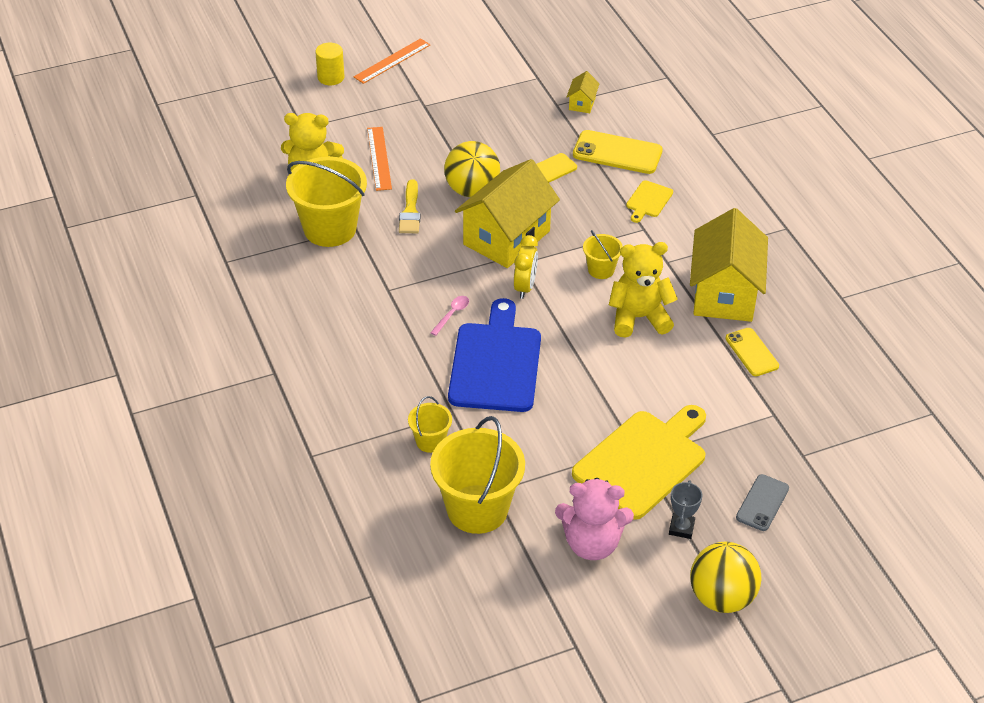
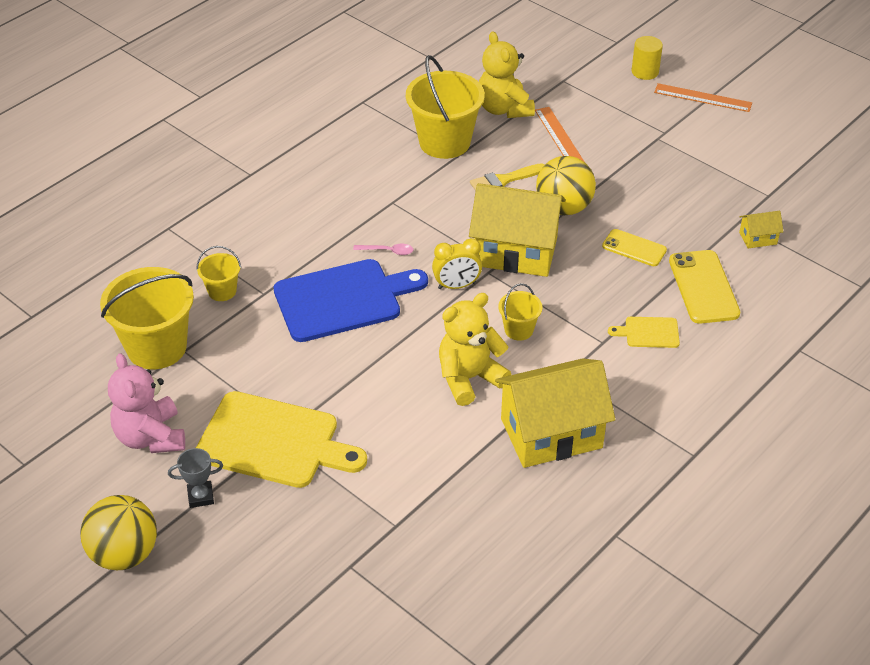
camera: 65 degrees right, 0 degrees up
orange ruler [367,127,392,191] -> orange ruler turned 75 degrees counterclockwise [535,107,584,161]
yellow teddy bear [609,242,678,338] -> yellow teddy bear turned 90 degrees counterclockwise [439,293,511,406]
yellow phone [725,328,779,376] -> none
grey phone [736,474,789,531] -> none

